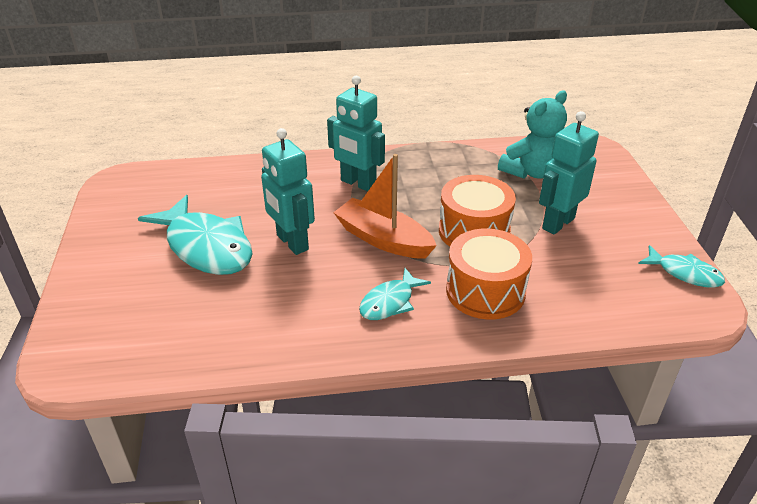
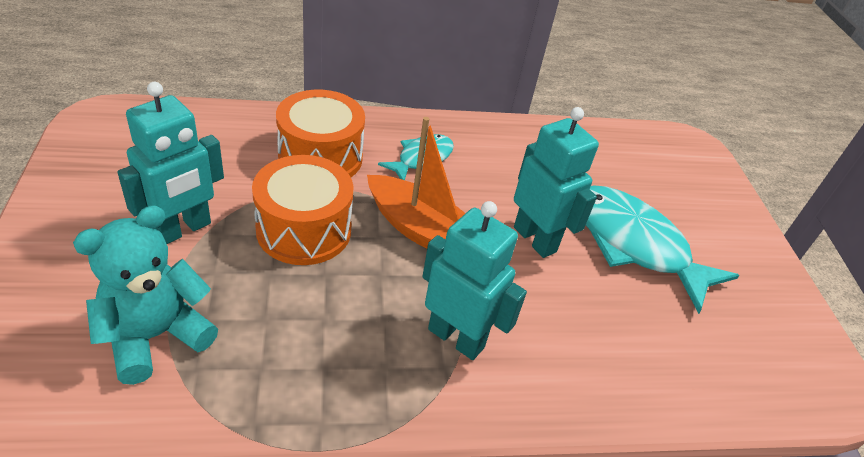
camera: 175 degrees right, 5 degrees up
turquoise fish [638,245,725,288] -> none

